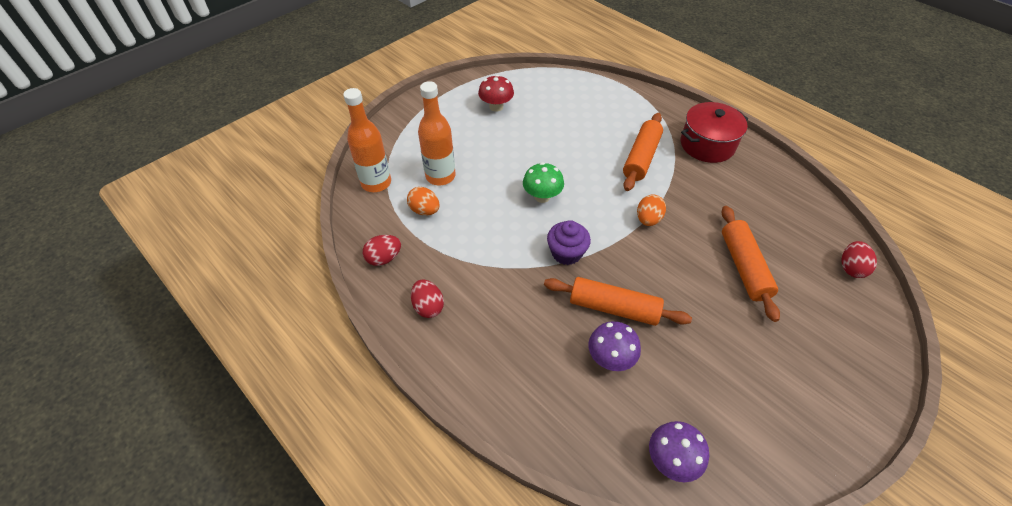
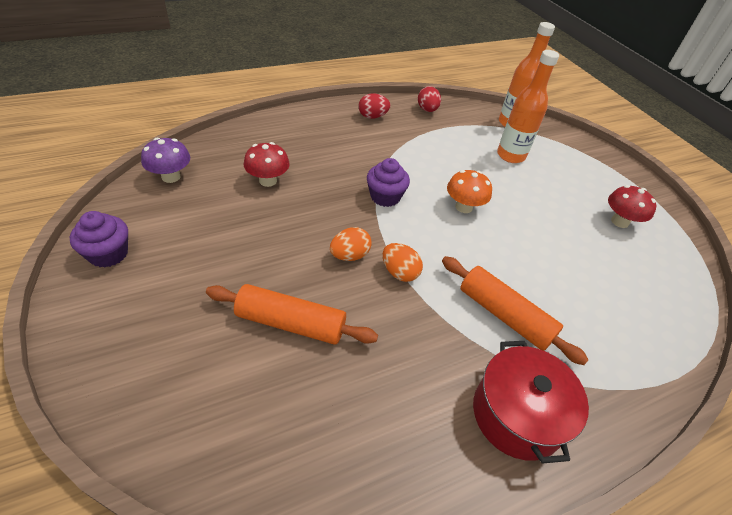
camera: 105 degrees right, 5 degrees down
orange egg [407,187,439,215] -> orange egg moved to [330,227,372,261]
green mushroom [523,162,564,203] -> orange mushroom [447,170,492,213]
orange rolling pin [544,277,692,326] -> none
purple mushroom [588,321,641,371] -> red mushroom [244,142,290,187]
red egg [841,241,877,278] -> none
none -> purple cupcake [69,211,128,267]

